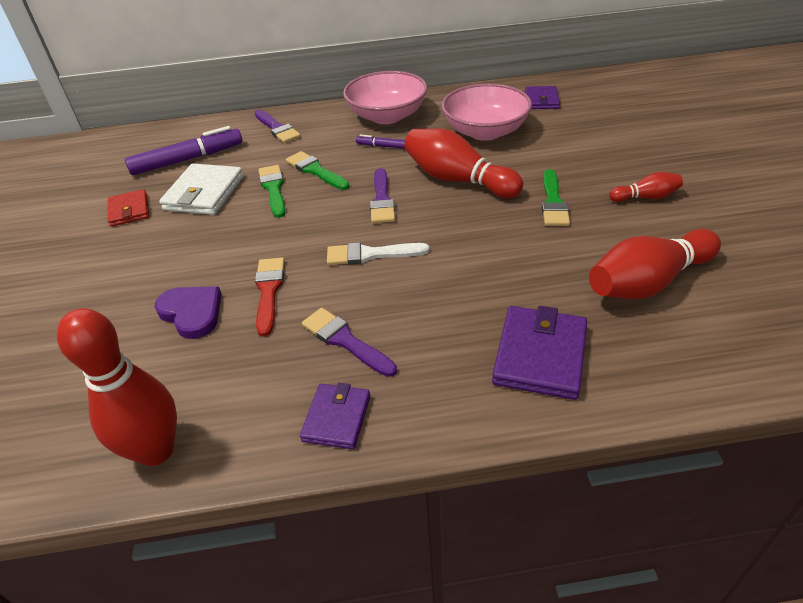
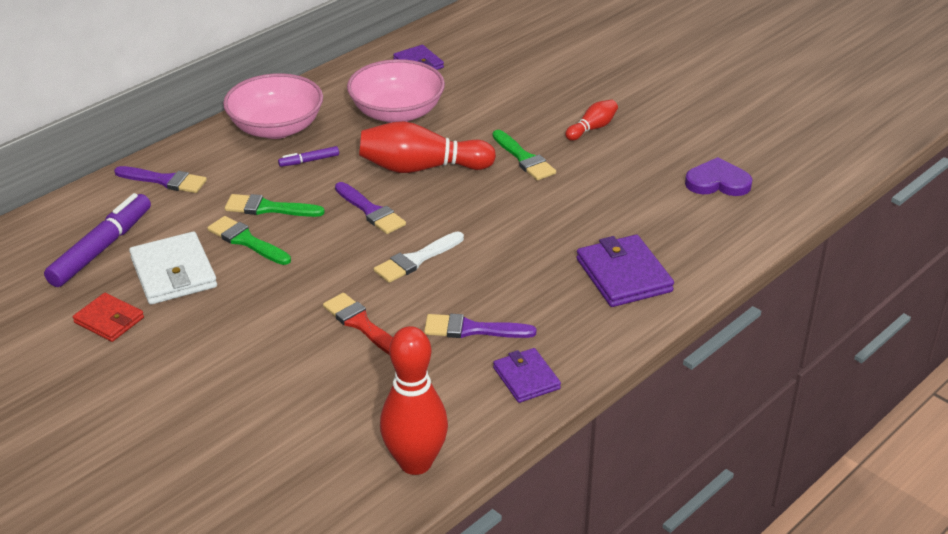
camera: 40 degrees left, 5 degrees down
purple heart [155,286,222,339] -> purple heart moved to [685,157,753,196]
red bowling pin [589,229,721,300] -> none

